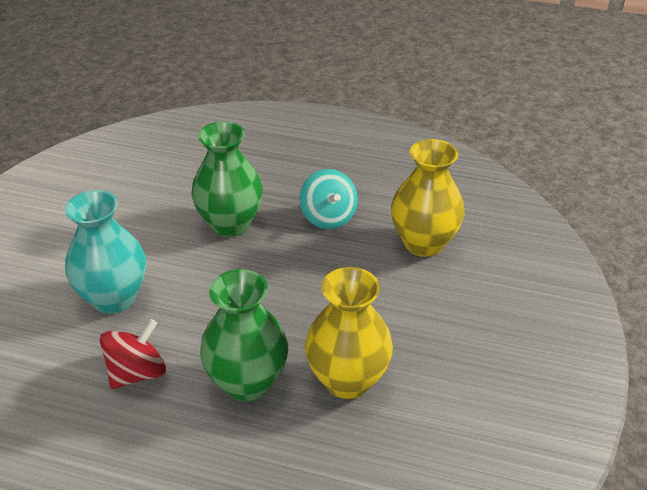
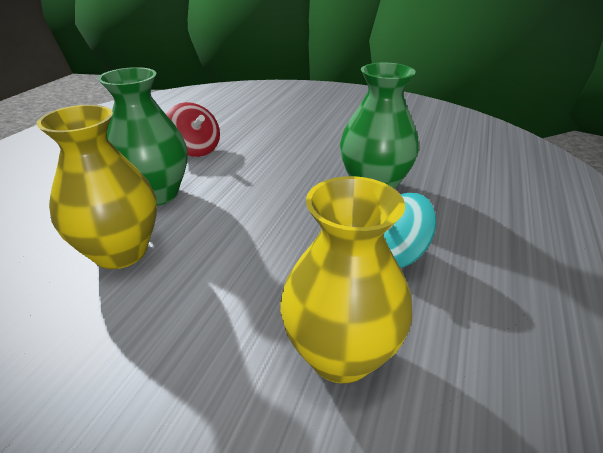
camera: 95 degrees right, 5 degrees down
turquoise vase [65,190,146,314] -> none

